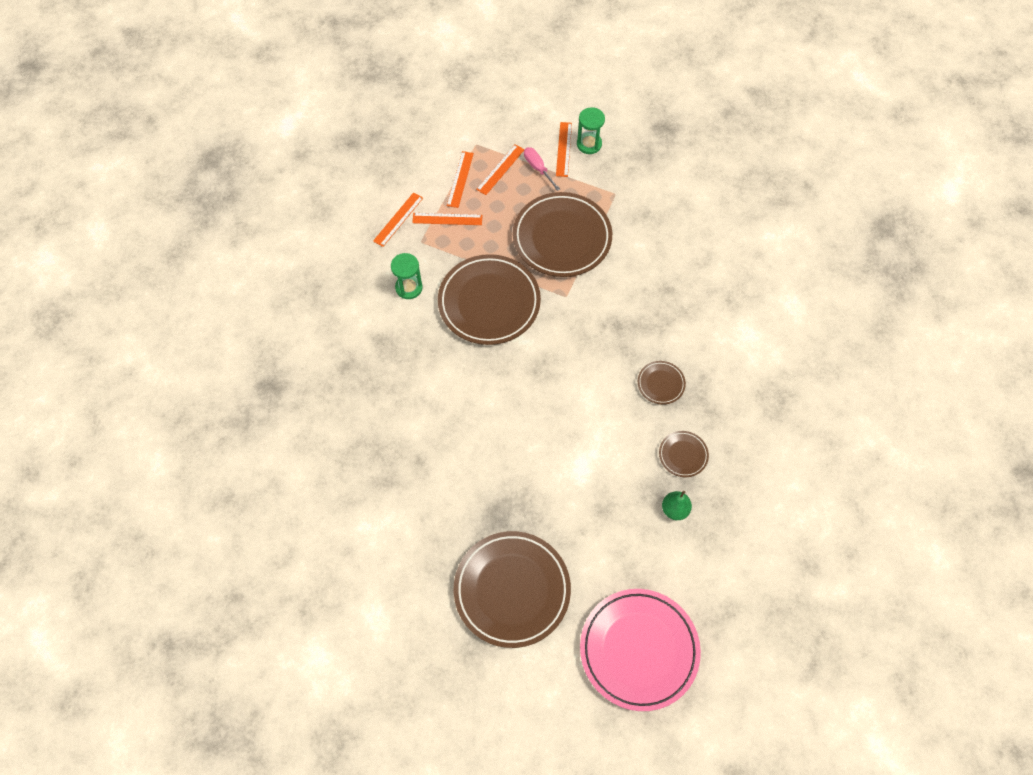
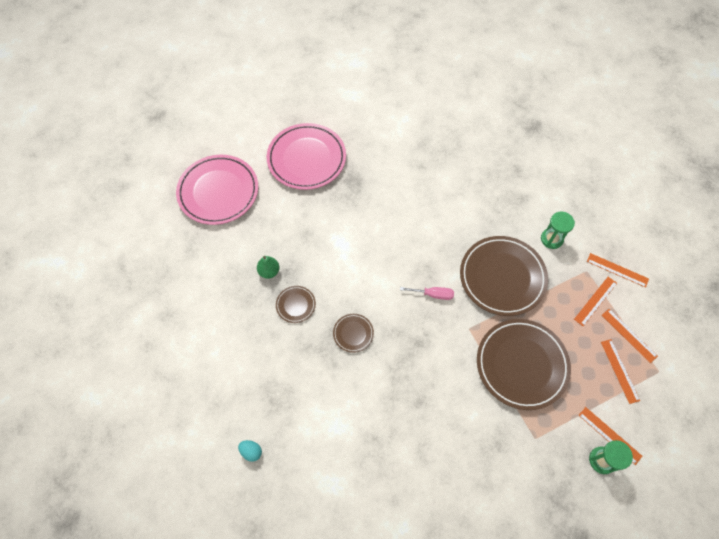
camera: 130 degrees right, 0 degrees up
orange ruler [373,192,423,247] -> orange ruler turned 45 degrees counterclockwise [587,253,649,288]
brown plate [454,531,571,648] -> pink plate [267,123,346,190]
pink screwdriver [524,147,560,191] -> pink screwdriver moved to [400,287,454,300]
none -> turquoise egg [238,440,262,462]

